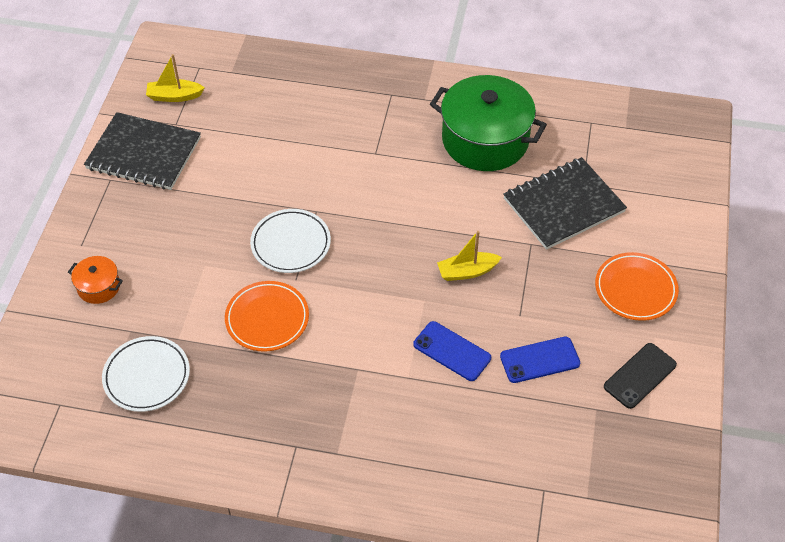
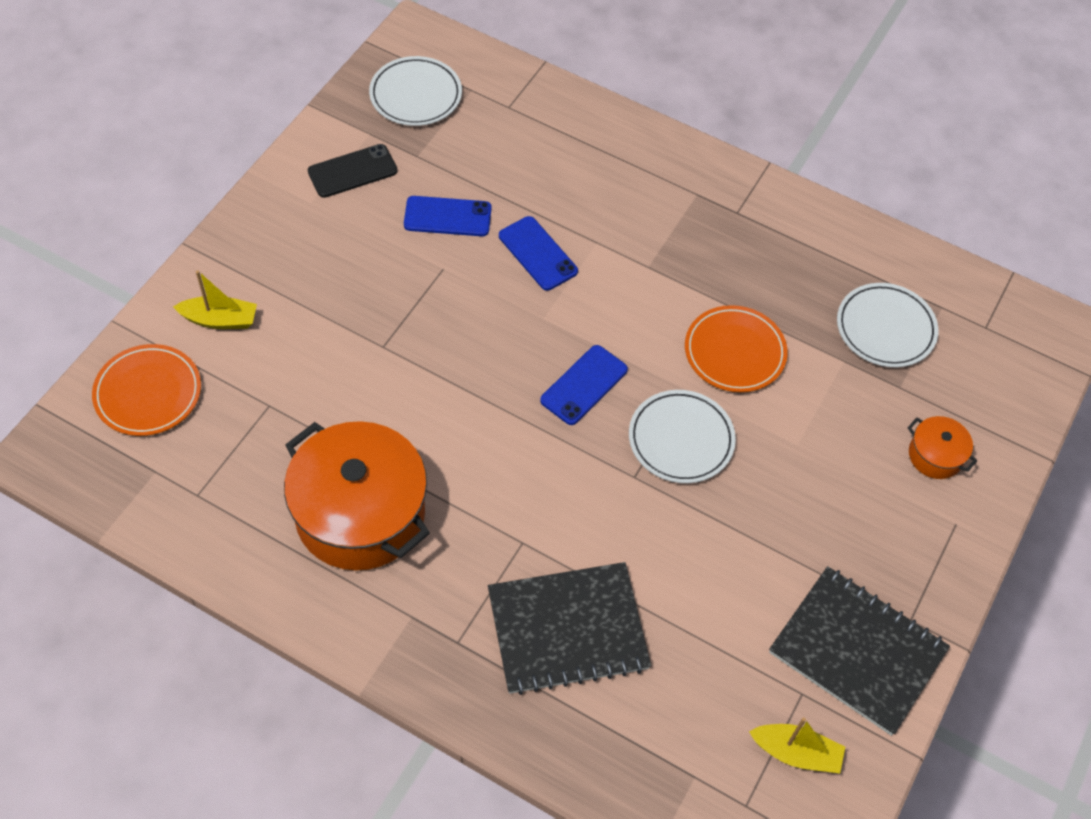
camera: 165 degrees left, 5 degrees up
green pot [430,75,547,171] -> orange pot [284,421,430,571]
yellow boat [437,231,502,281] -> yellow boat moved to [173,270,257,329]
black notebook [503,157,627,250] -> black notebook moved to [488,562,651,695]
orange plate [595,252,679,321] -> orange plate moved to [92,344,201,436]
none -> white plate [369,56,462,126]
none -> blue phone [540,345,628,425]

